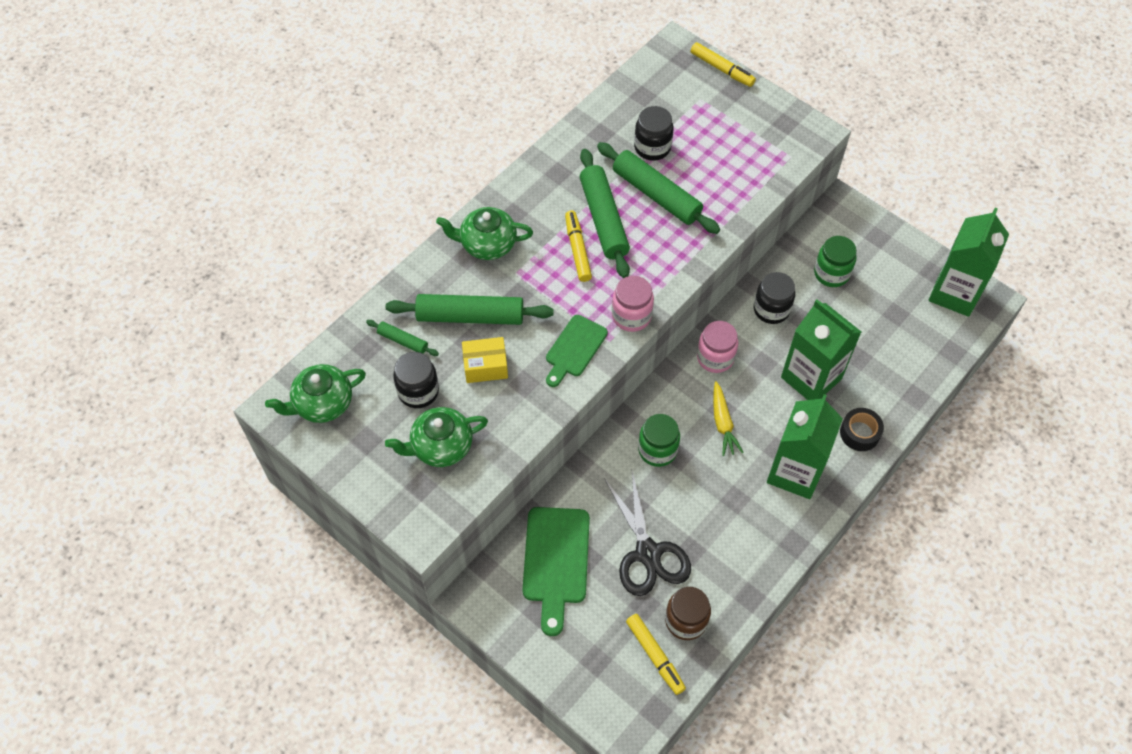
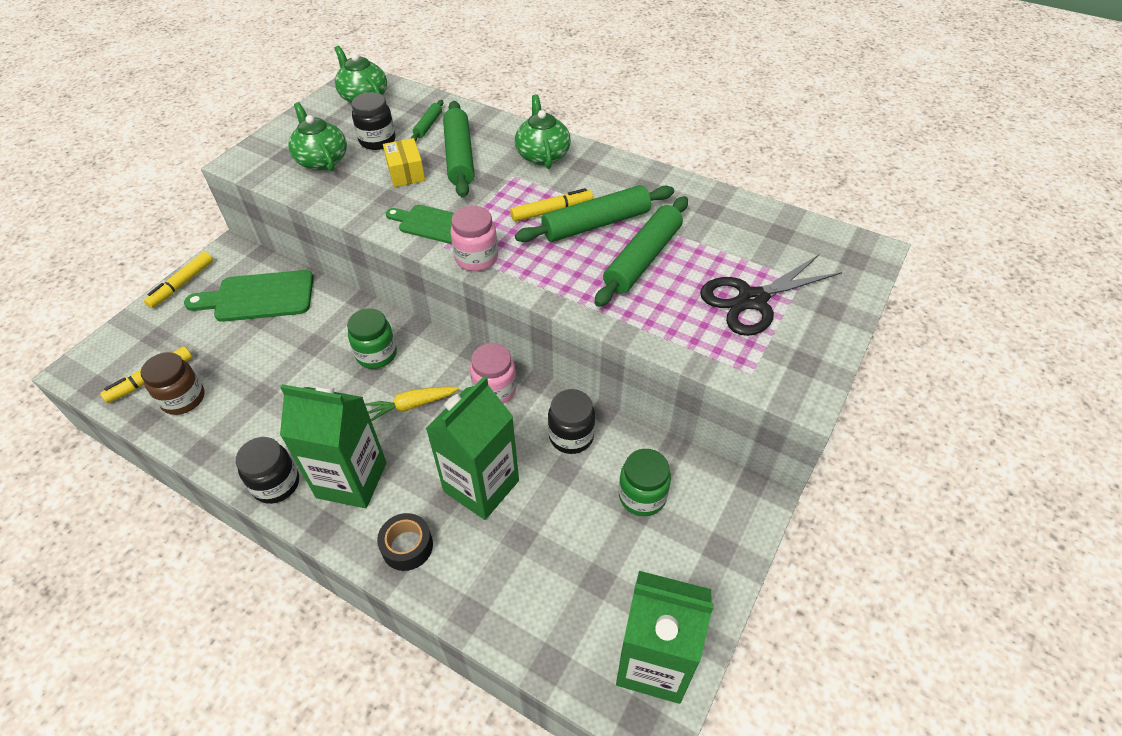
camera: 80 degrees right, 10 degrees down
black scissors [604,471,691,596] -> black scissors moved to [700,255,842,336]
black jar [634,106,674,161] -> black jar moved to [236,437,299,504]
yellow marker [691,42,756,87] -> yellow marker moved to [144,252,213,308]

